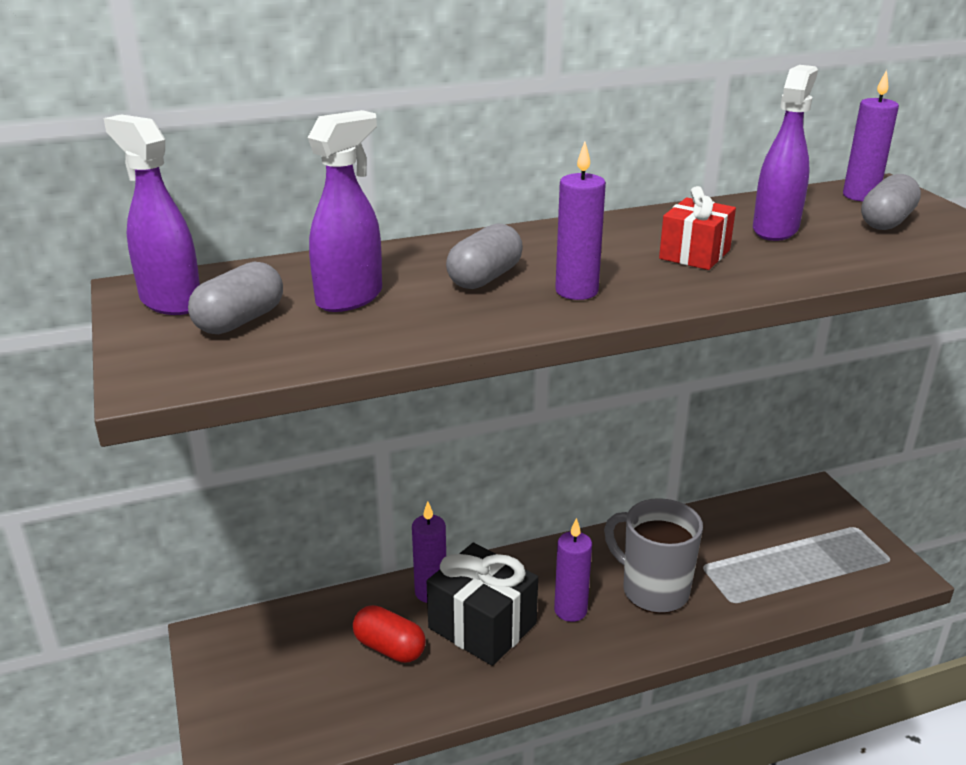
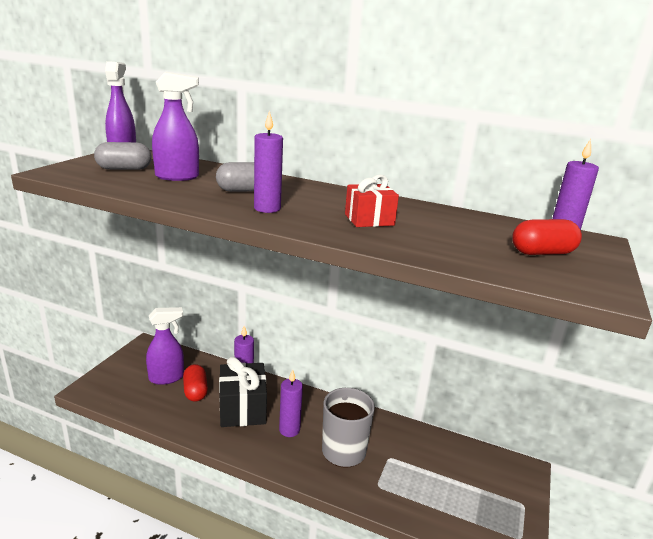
camera: 40 degrees right, 5 degrees down
purple spray bottle [753,65,818,241] -> purple spray bottle moved to [146,307,184,385]
grey capsule [861,174,921,230] -> red capsule [512,219,582,255]

